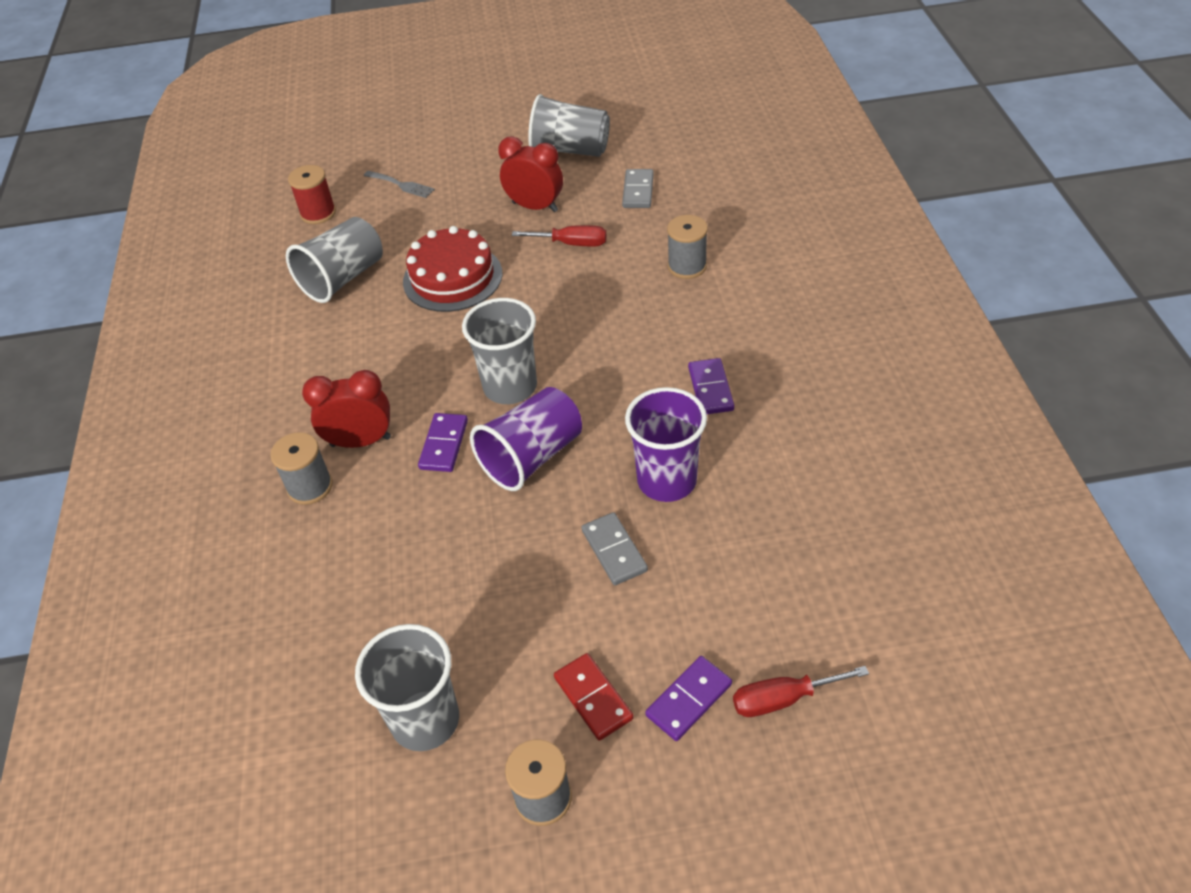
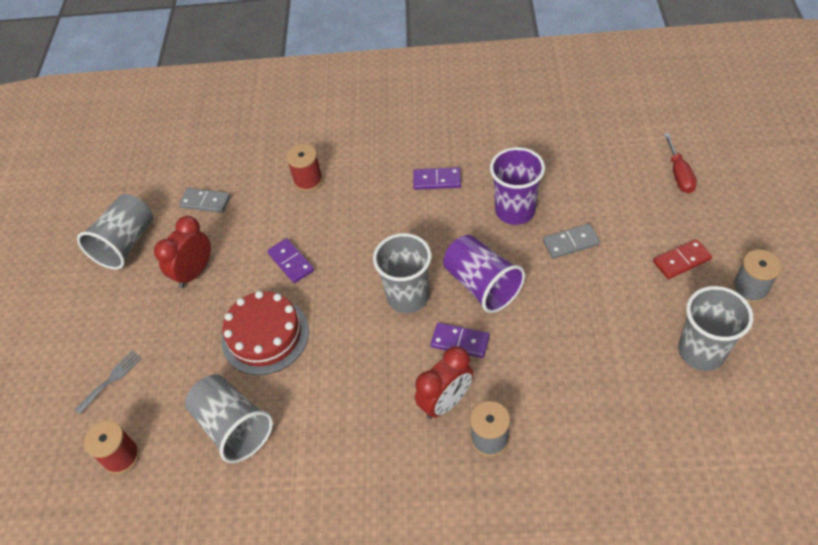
camera: 80 degrees left, 5 degrees up
red clock [302,370,391,448] -> red clock turned 135 degrees counterclockwise [415,346,473,419]
red screwdriver [512,225,607,246] -> none
purple domino [645,656,732,741] -> purple domino moved to [267,238,314,283]
grey spool [667,215,708,279] -> red spool [286,144,323,192]

